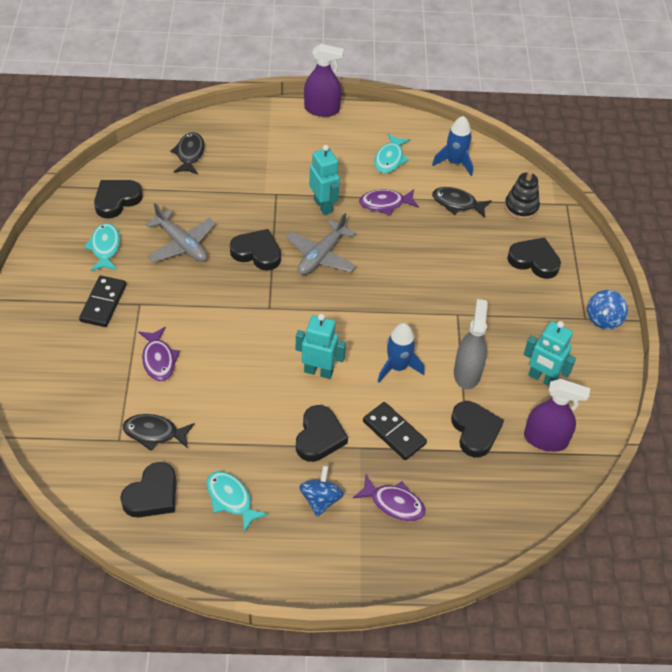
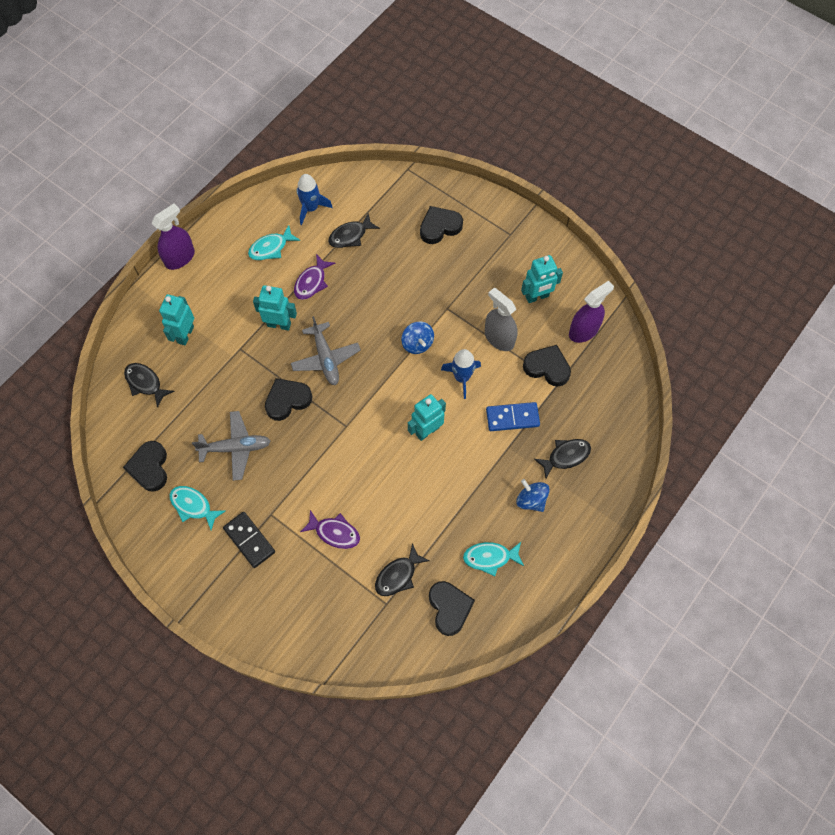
camera: 50 degrees left, 15 degrees up
black heart [296,405,348,462] -> none
purple fish [353,475,426,521] -> black fish [534,439,591,478]
black domino [363,402,427,460] -> blue domino [486,402,540,431]
turquoise fish [374,133,410,173] -> turquoise fish turned 90 degrees clockwise [248,225,300,260]
black stacking toy [504,170,540,220] -> none
blue spinning top [587,290,628,329] -> blue spinning top moved to [401,322,434,354]
none -> turquoise robot [159,294,194,345]

